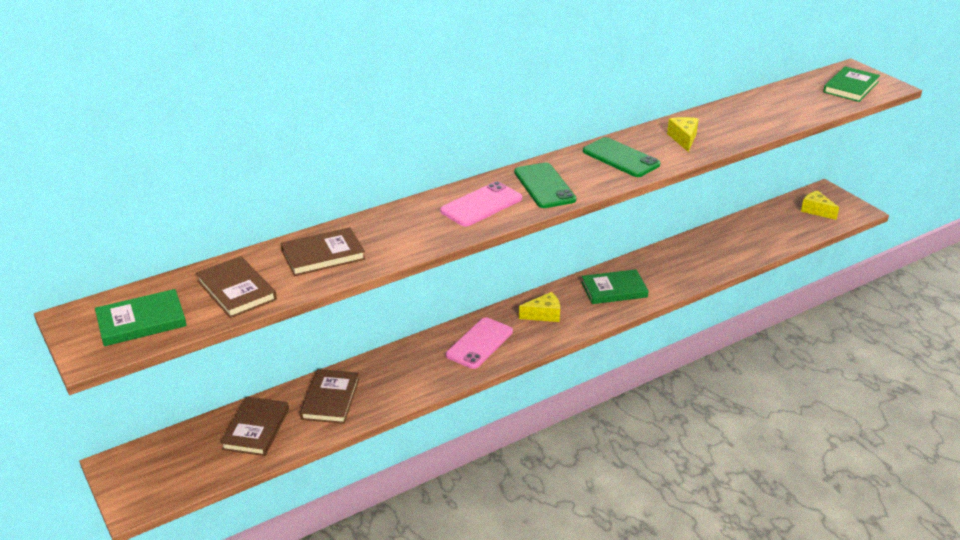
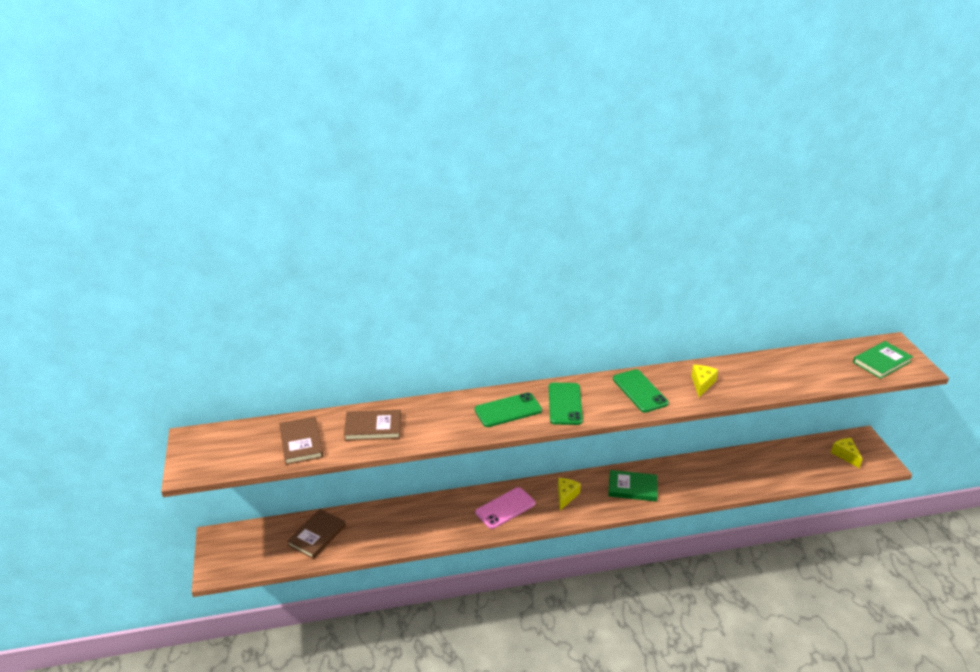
camera: 20 degrees right, 0 degrees up
green book [95,289,187,346] -> none
brown book [300,369,359,424] -> none
pink phone [440,181,522,227] -> green phone [475,392,542,427]
yellow cheese [519,292,560,322] -> yellow cheese turned 75 degrees counterclockwise [558,478,581,510]

